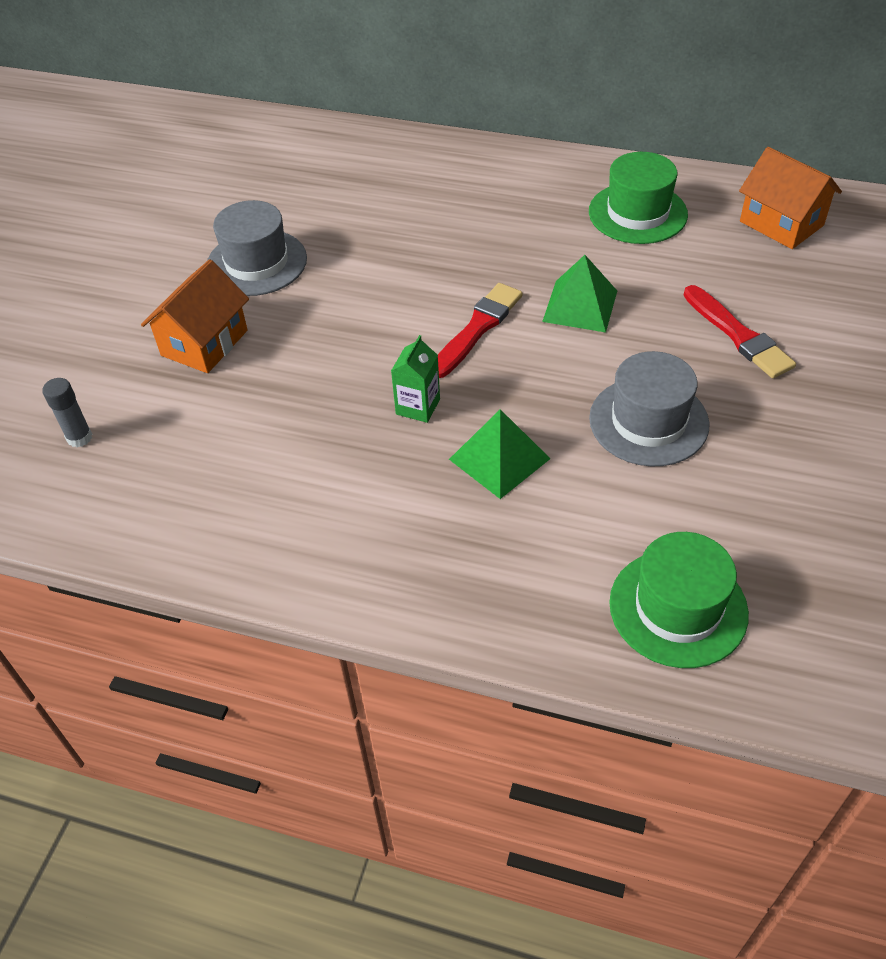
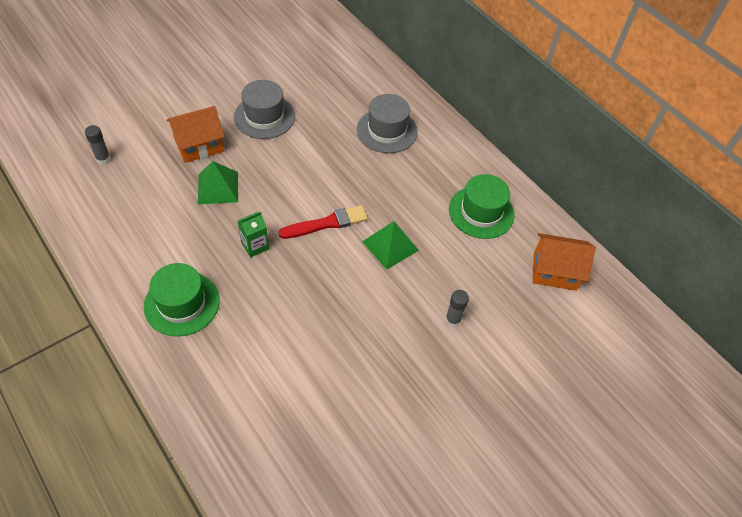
camera: 30 degrees right, 5 degrees up
green pyramid [449,409,550,499] -> green pyramid moved to [198,161,238,204]
grey hat [589,351,709,466] -> grey hat moved to [357,94,418,153]
green hat [609,532,749,668] -> green hat moved to [144,263,220,337]
red brush [683,285,796,378] -> grey glue stick [445,290,469,327]
orange house [739,147,842,249] -> orange house turned 75 degrees counterclockwise [533,233,596,291]

